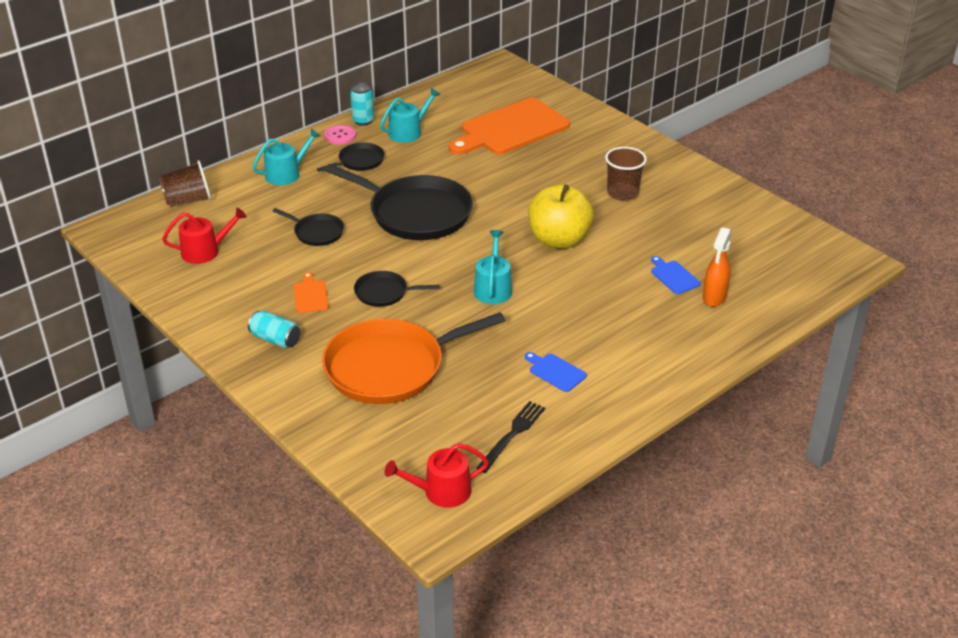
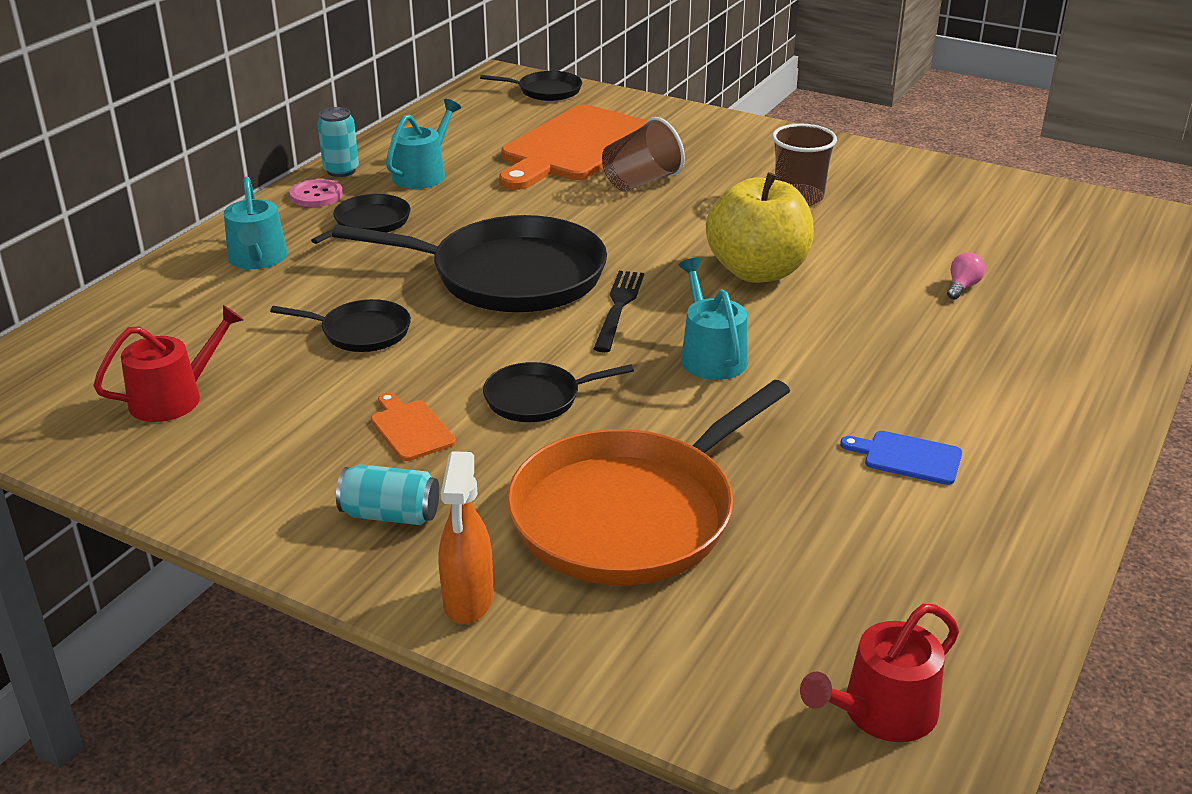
camera: 20 degrees left, 5 degrees down
brown cup [159,160,211,207] -> brown cup moved to [602,117,685,192]
turquoise watering can [252,128,321,186] -> turquoise watering can turned 135 degrees clockwise [224,176,288,269]
black fork [476,401,545,473] -> black fork moved to [593,271,644,352]
blue cutting board [651,256,701,294] -> pink light bulb [947,252,985,300]
orange spray bottle [703,227,732,307] -> orange spray bottle moved to [439,451,493,624]
none -> black pan [480,71,582,101]

